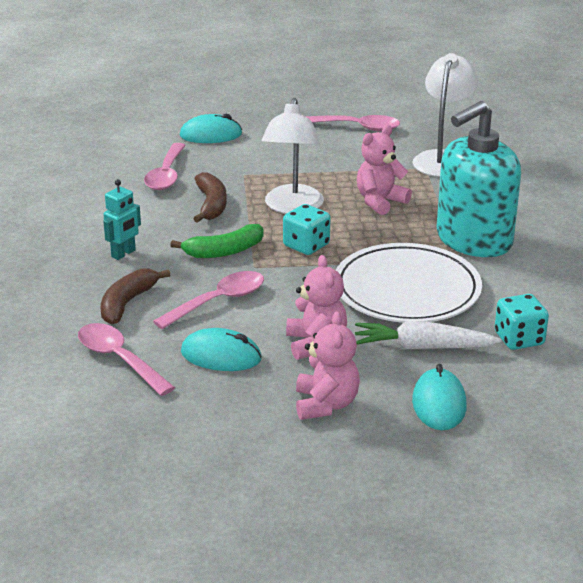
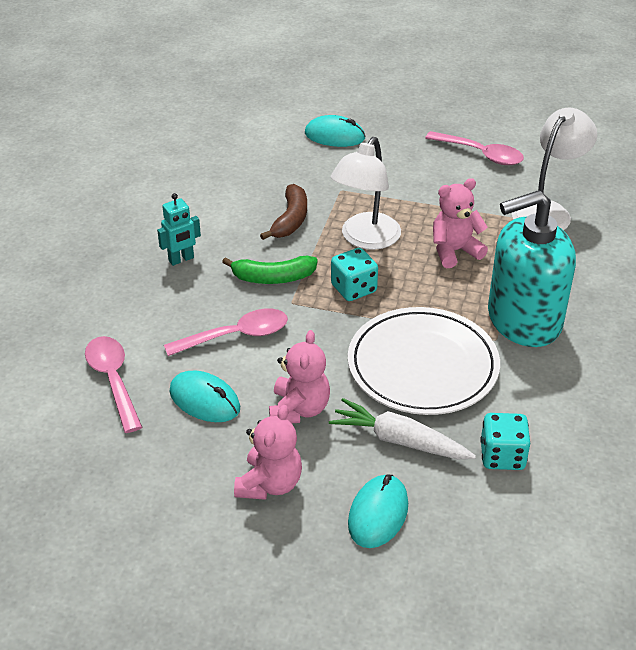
camera: 20 degrees right, 10 degrees up
brown banana [101,268,170,324] -> none
pink spoon [144,143,186,190] -> none

